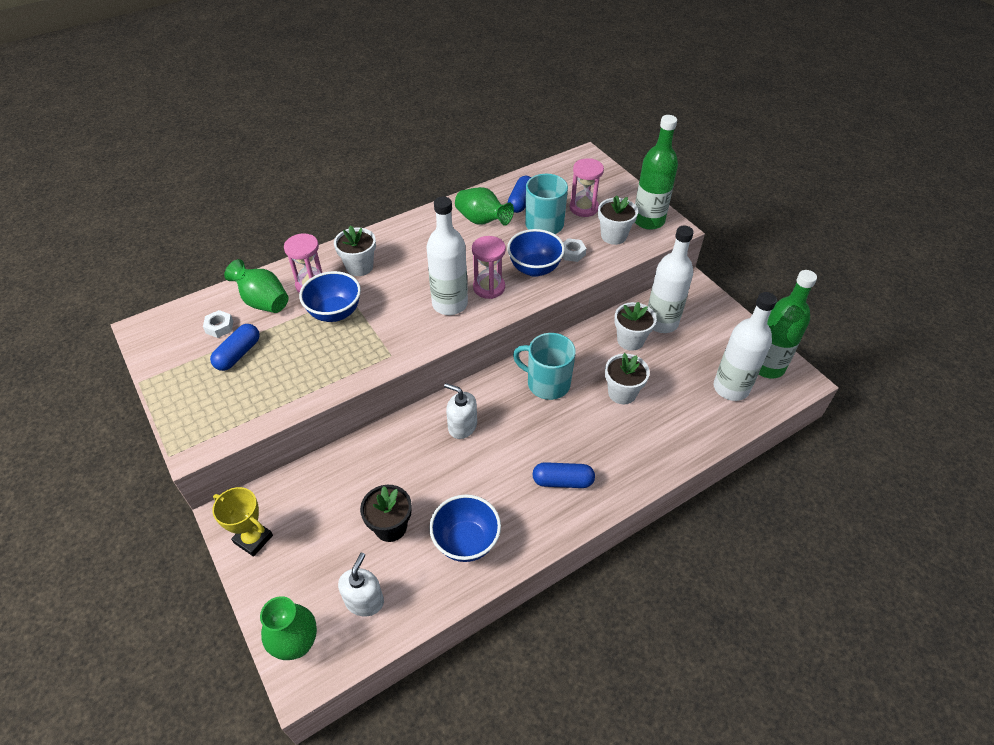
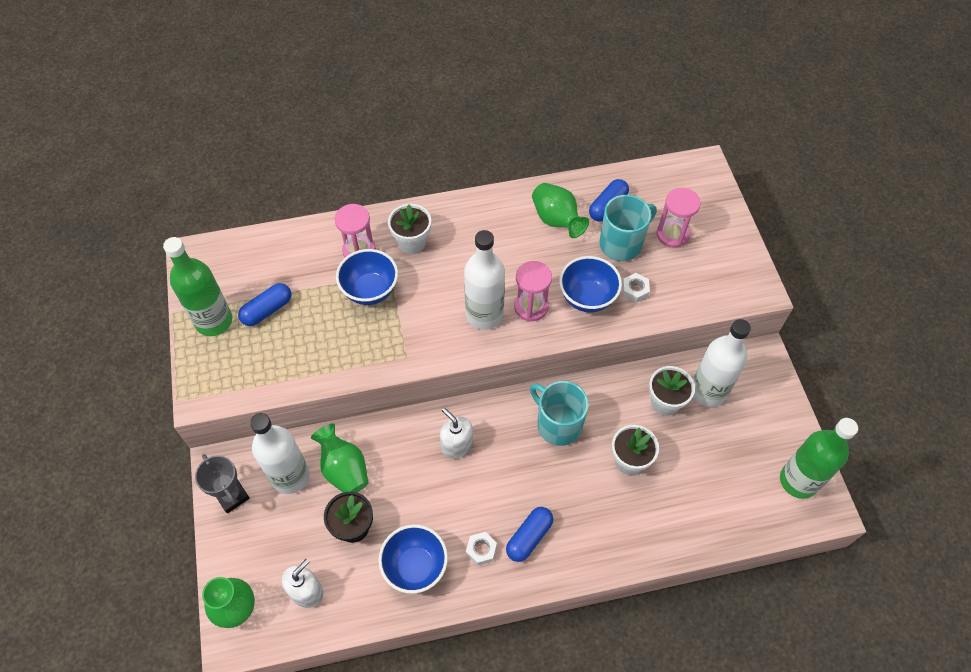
camera: 20 degrees right, 10 degrees up
white nut [203,310,233,338] -> white nut moved to [466,532,497,566]
yellow trophy [212,487,273,557] -> grey trophy [195,454,250,513]
green vase [224,259,289,313] -> green vase moved to [311,423,369,492]
blue capsule [532,462,595,488] -> blue capsule turned 75 degrees counterclockwise [506,507,553,562]
white flower pot [598,195,638,245] -> none
green bottle [635,115,678,230] -> green bottle moved to [163,237,232,336]
white bottle [714,292,777,401] -> white bottle moved to [250,413,310,494]

